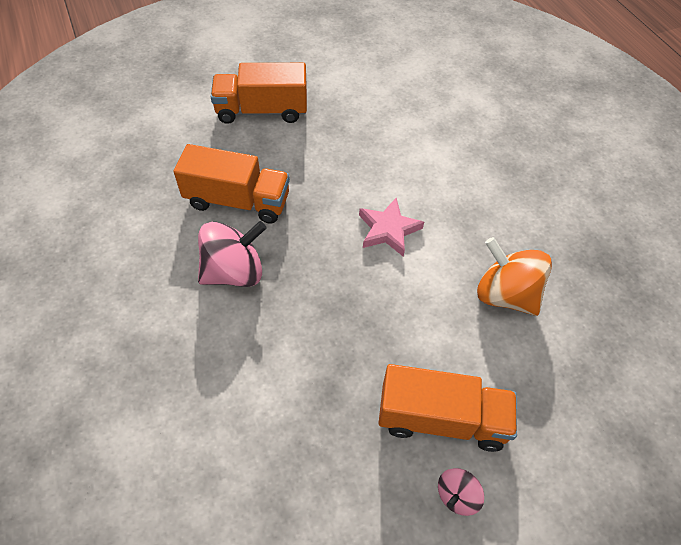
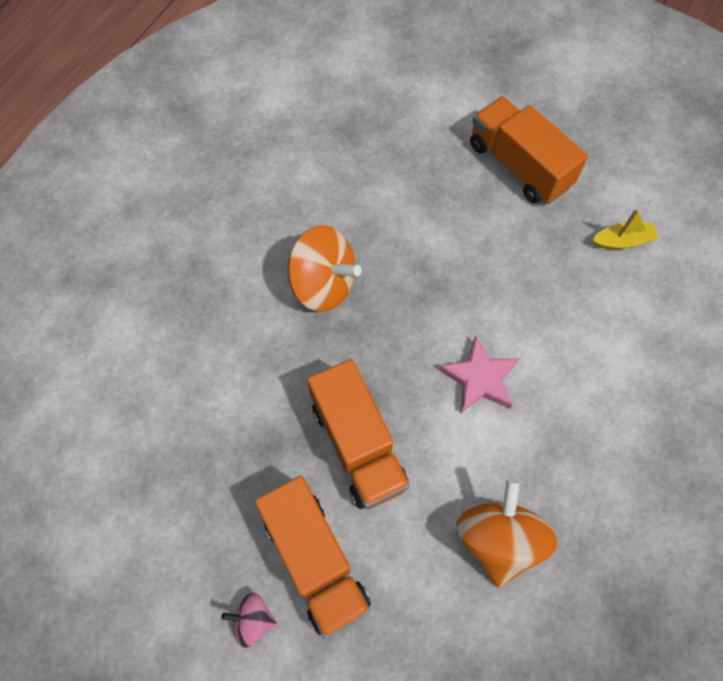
camera: 55 degrees right, 10 degrees up
orange truck [174,144,290,224] -> orange truck moved to [307,359,410,509]
pink spinning top [198,221,267,287] -> orange spinning top [287,225,361,312]
none -> yellow boat [592,209,658,249]

